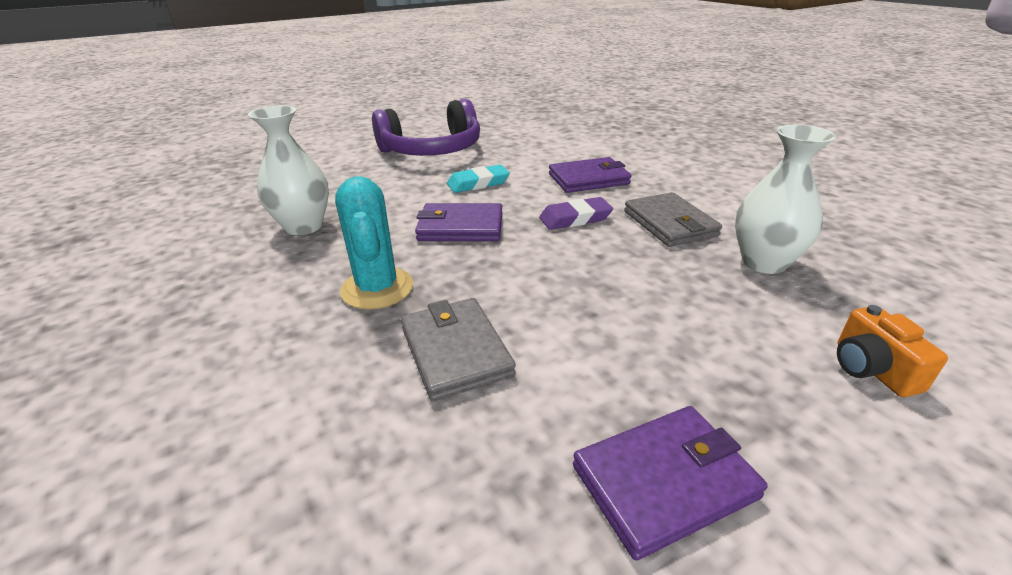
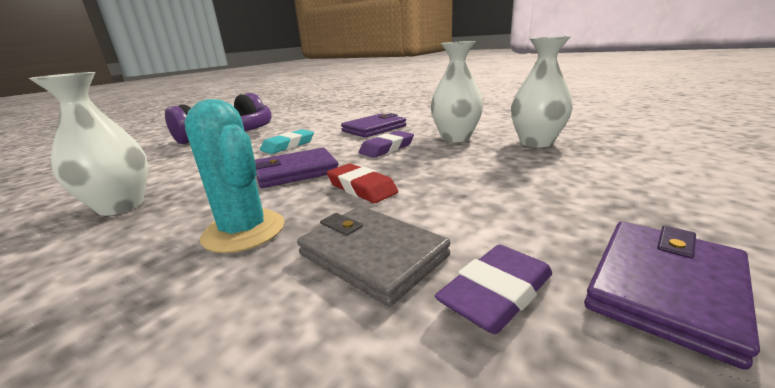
camera: 25 degrees left, 10 degrees down
grey wallet [624,192,722,247] -> white vase [431,41,483,142]
orange camera [837,305,948,397] -> none
none -> red eraser [327,163,398,203]
none -> purple eraser [435,245,552,334]

